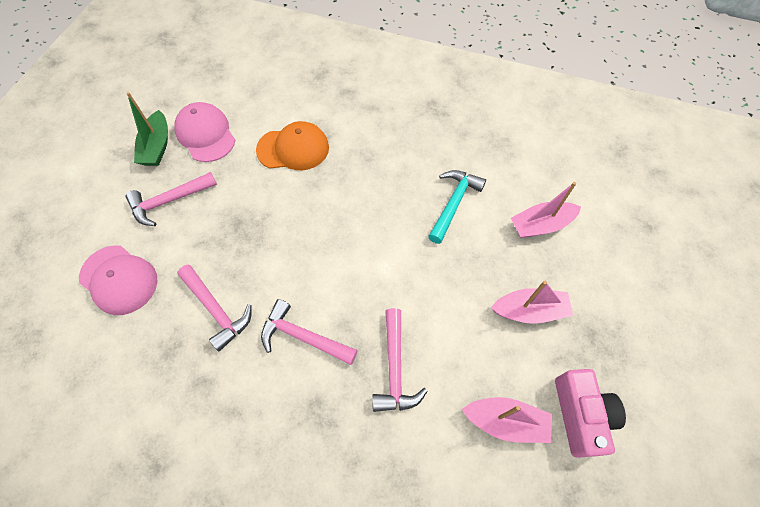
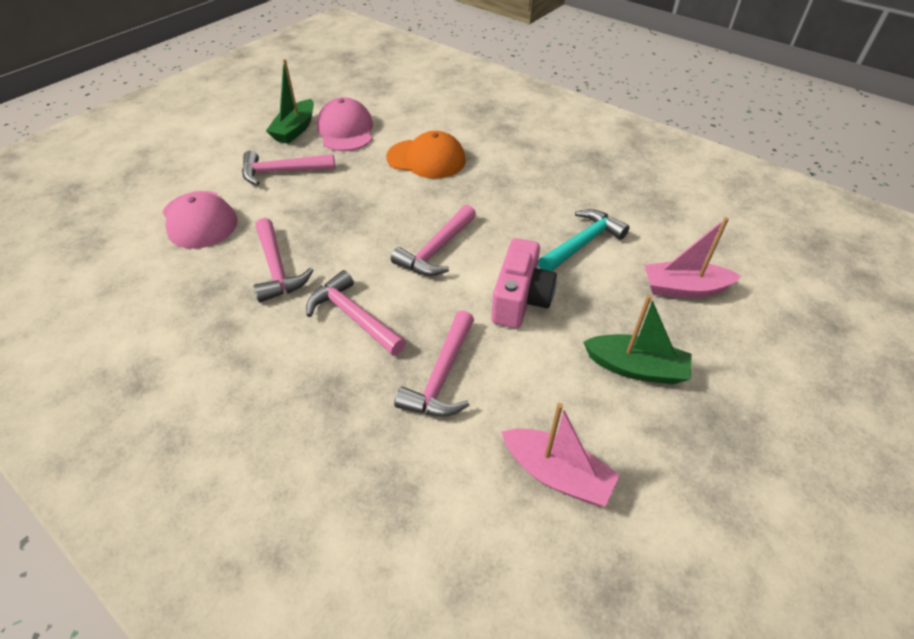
camera: 20 degrees right, 15 degrees down
pink boat [491,281,574,324] -> green boat [583,295,692,385]
pink camera [555,369,626,458] -> pink camera moved to [491,238,557,328]
none -> pink hammer [391,205,476,276]

